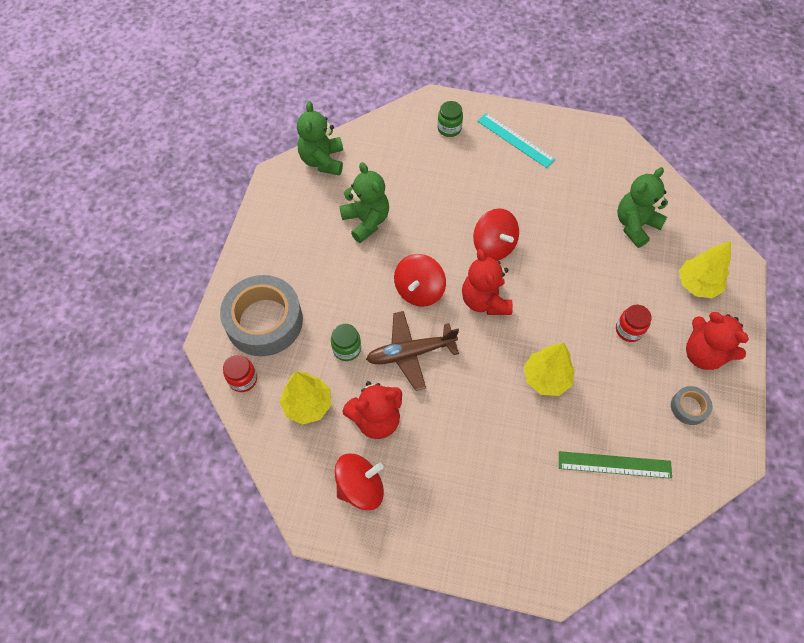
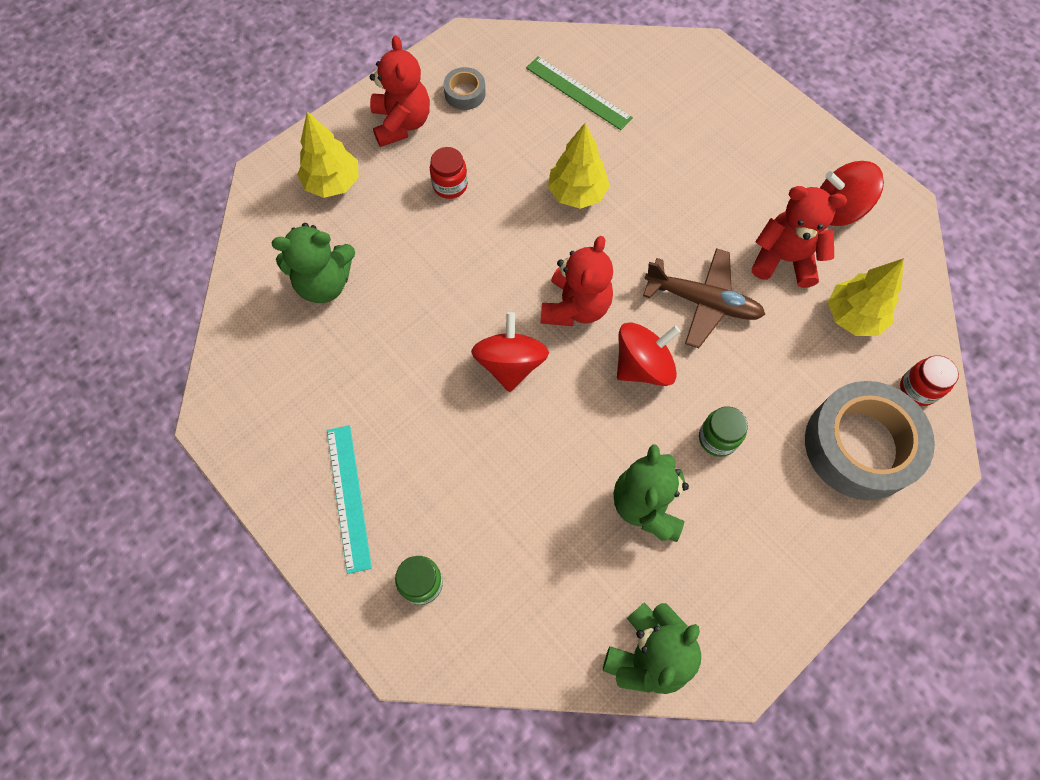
camera: 145 degrees left, 5 degrees up
green jar [331,324,361,361] -> green jar moved to [699,406,748,457]

